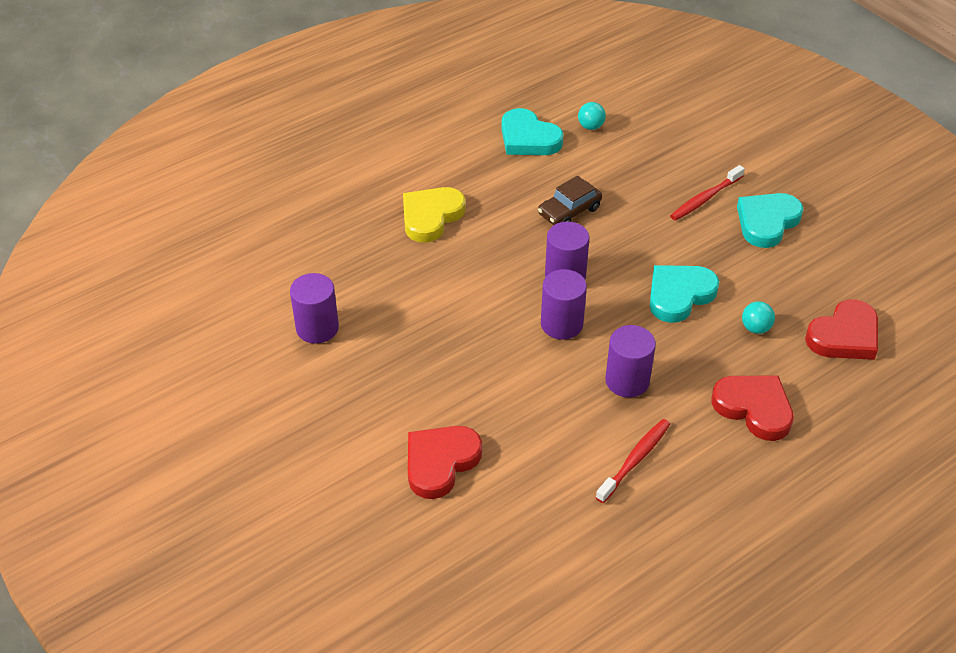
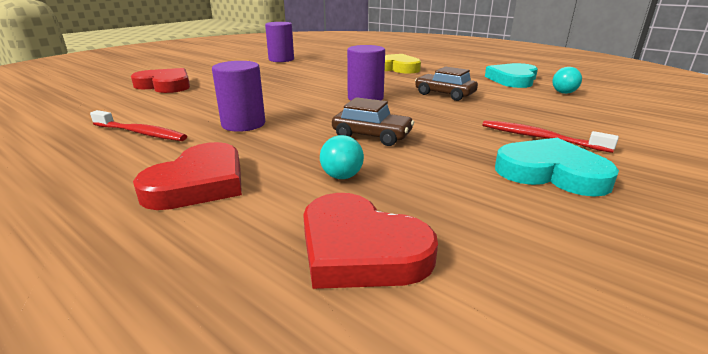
camera: 75 degrees right, 20 degrees down
purple cylinder [541,269,587,340] -> none
turquoise heart [650,265,719,323] -> brown car [332,97,414,146]

